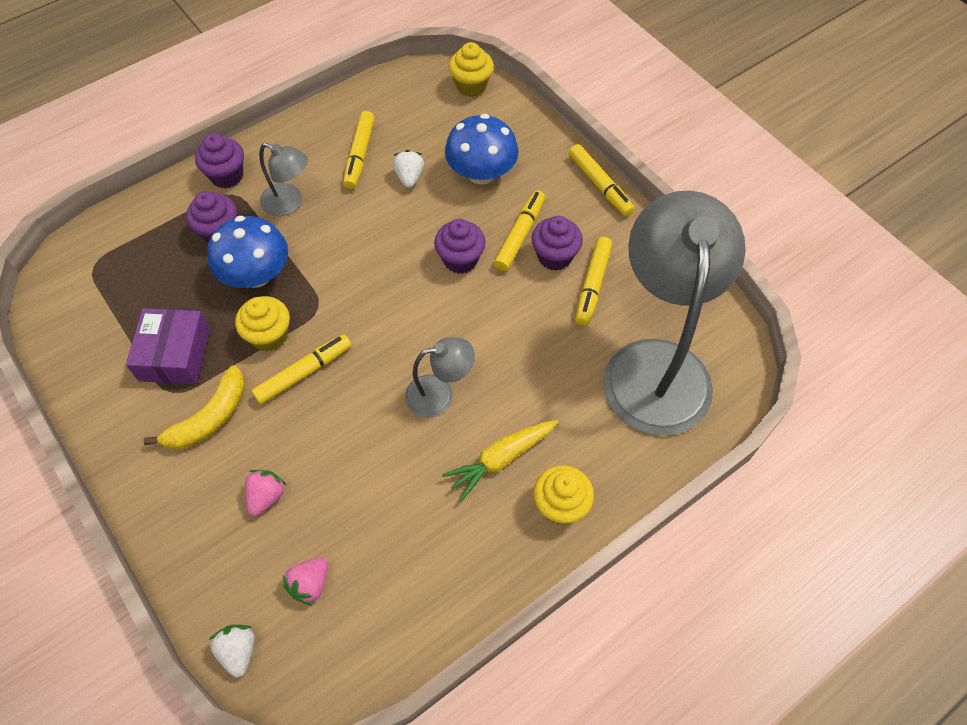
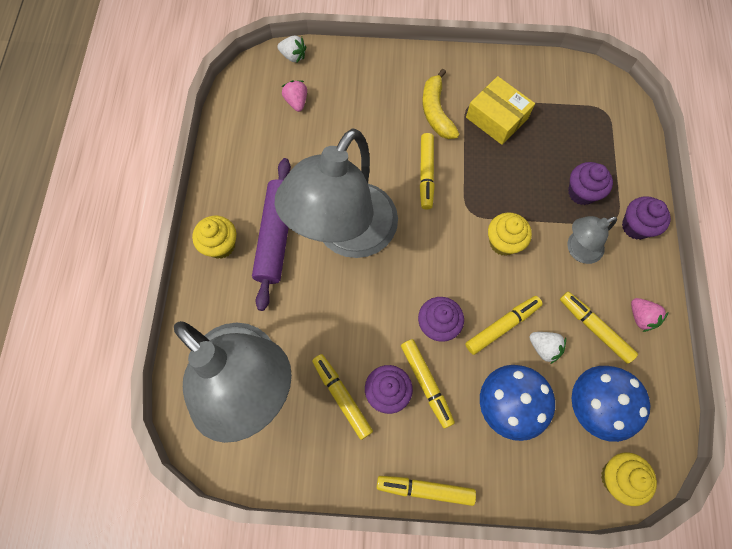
camera: 130 degrees right, 10 degrees up
purple box [126,308,210,384] -> yellow box [466,76,535,145]
blue mushroom [207,216,288,288] -> blue mushroom moved to [572,366,650,442]
yellow cupcake [235,296,290,352] -> yellow cupcake moved to [488,212,532,256]
pink strawberry [245,470,286,516] -> pink strawberry moved to [631,298,668,332]
grey lamp [405,337,475,417] -> grey lamp [275,128,398,258], size x2.28
yellow carrot [442,420,558,502] -> purple rolling pin [252,158,291,311]
none -> yellow marker [465,296,543,355]

